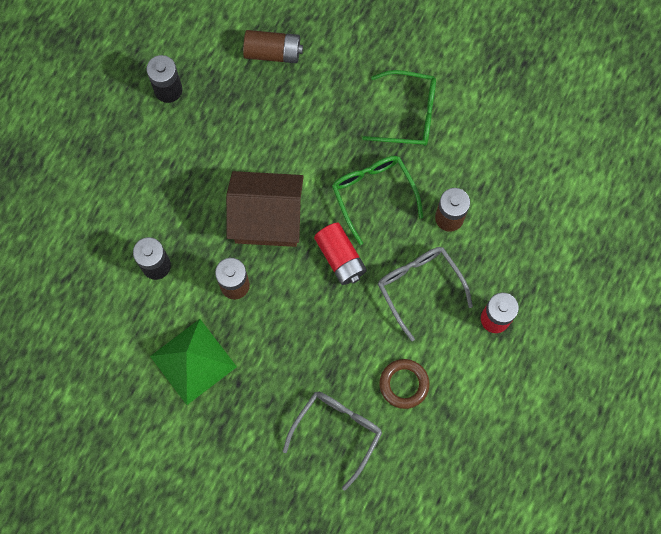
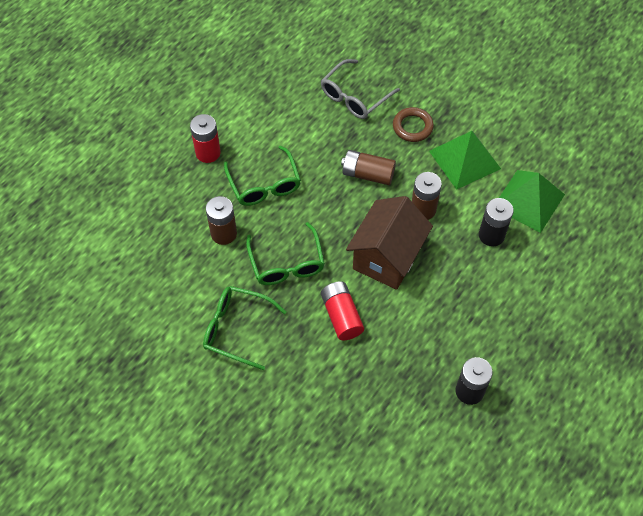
camera: 170 degrees left, 15 degrees down
brown house [226,171,304,247] -> brown house turned 75 degrees counterclockwise [346,196,433,290]
brown battery [243,30,303,63] -> brown battery moved to [341,150,396,185]
red battery [314,223,367,285] -> red battery moved to [321,281,364,341]
grey glasses [378,247,473,341] -> green glasses [224,145,301,206]
brown ring [379,359,430,409] -> brown ring moved to [393,107,434,142]
none -> green pyramid [499,170,565,233]

